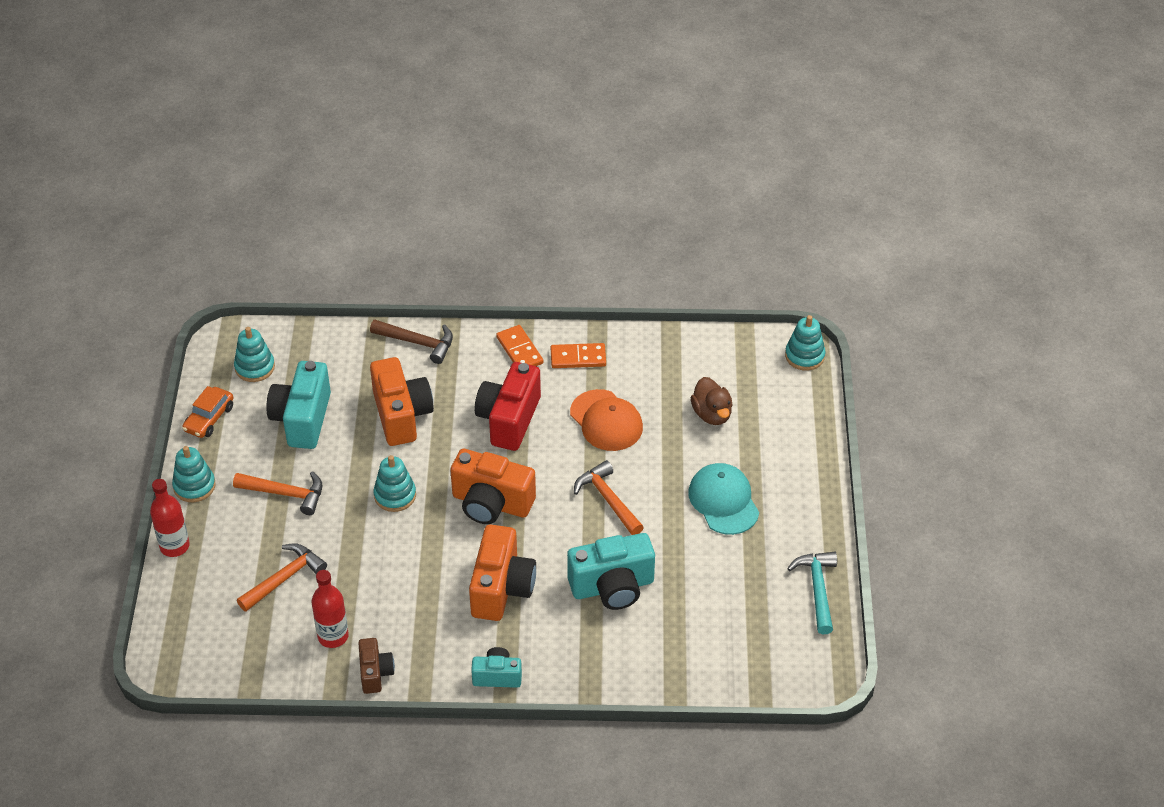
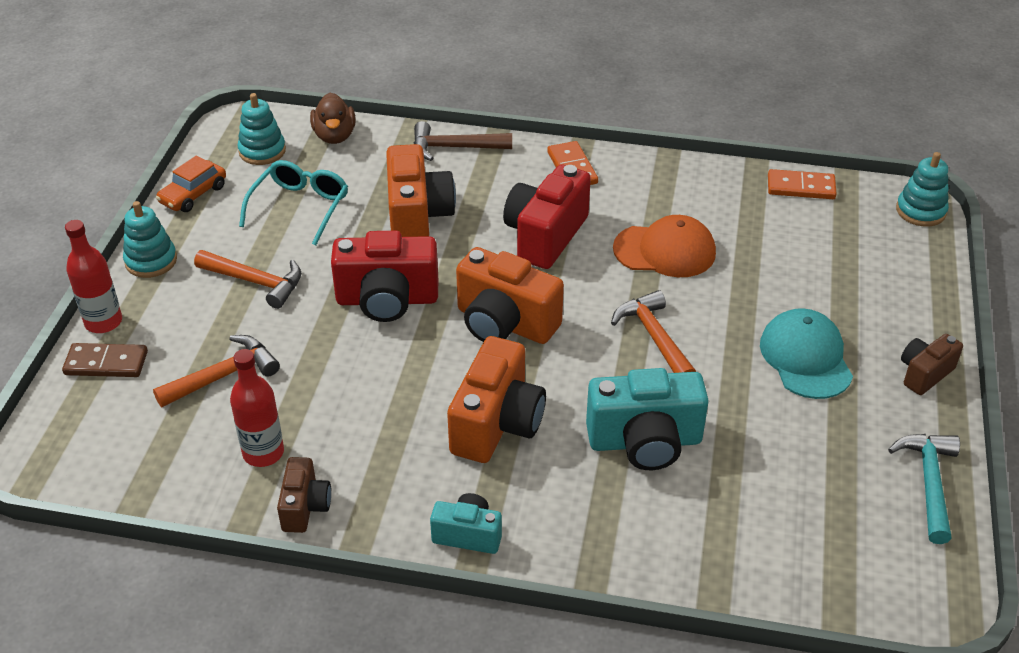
camera: 10 degrees right, 5 degrees down
turquoise camera [266,361,331,449] -> turquoise glasses [239,160,348,246]
brown hammer [370,320,453,364] -> brown hammer turned 150 degrees clockwise [414,121,512,161]
turquoise stacking toy [374,455,416,512] -> red camera [331,231,438,322]
orange domino [551,343,606,368] -> orange domino moved to [768,169,837,199]
orange cap [570,389,643,451] -> orange cap turned 60 degrees counterclockwise [613,215,716,277]
brown duck [691,377,733,425] -> brown duck moved to [310,93,355,144]
none -> brown domino [62,343,148,377]
none -> brown camera [901,334,963,395]

